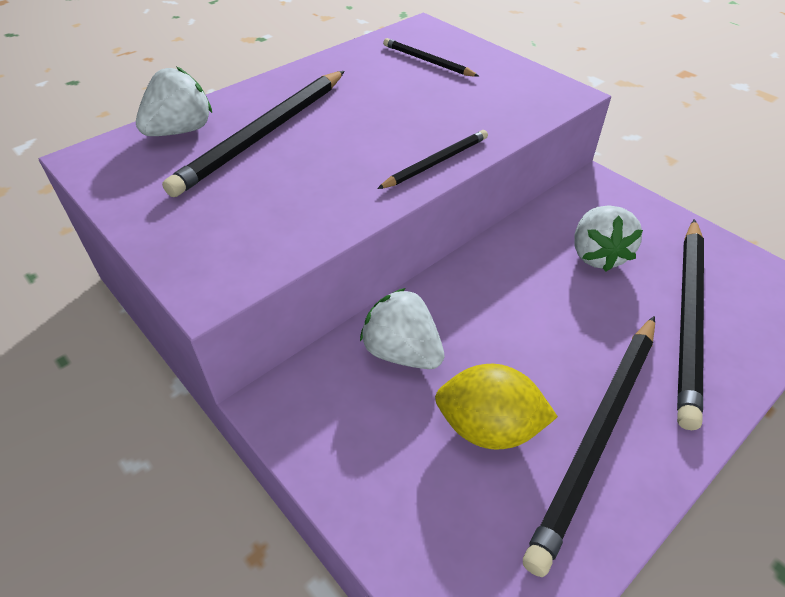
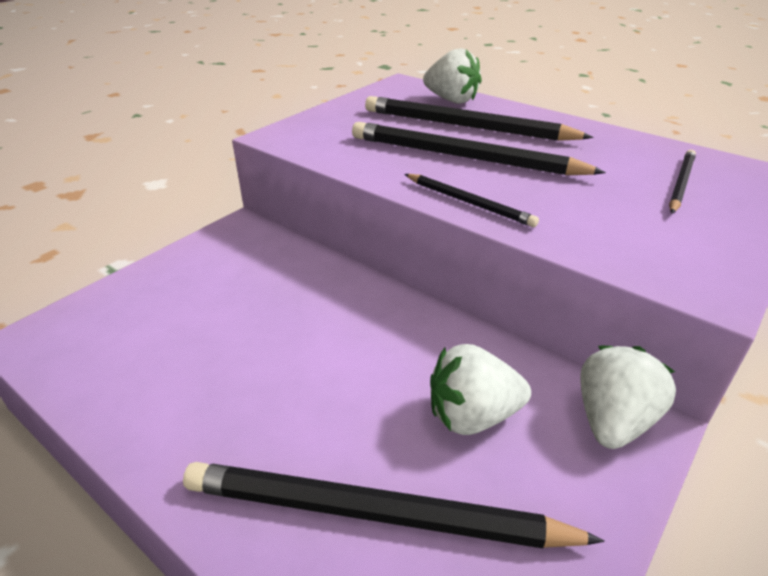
camera: 80 degrees right, 10 degrees down
white strawberry [360,288,445,369] -> white strawberry moved to [580,346,676,449]
yellow lemon [435,364,558,450] -> none
black pencil [523,316,655,577] -> black pencil moved to [352,122,606,175]

